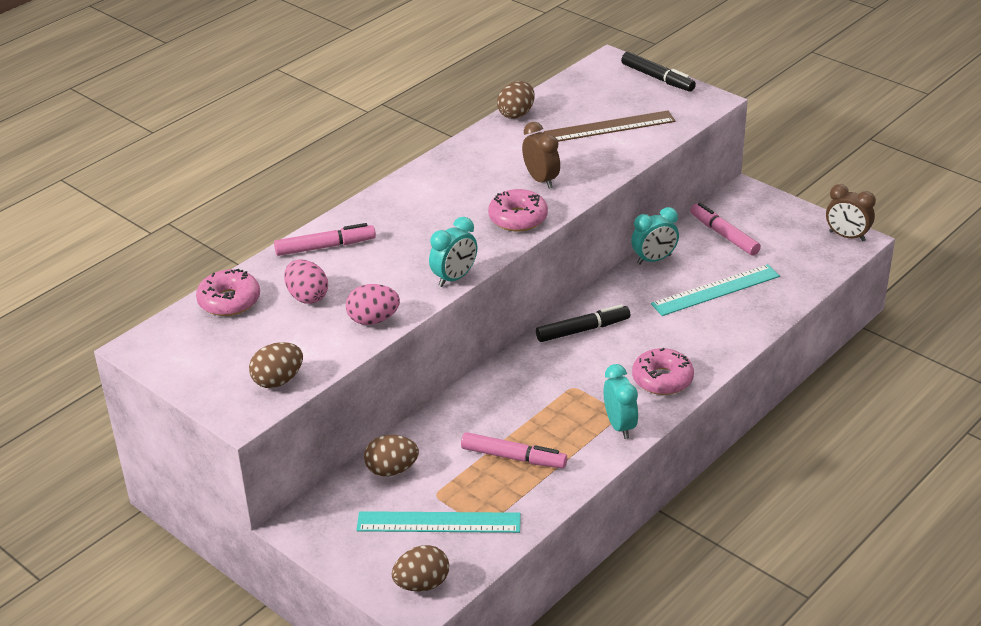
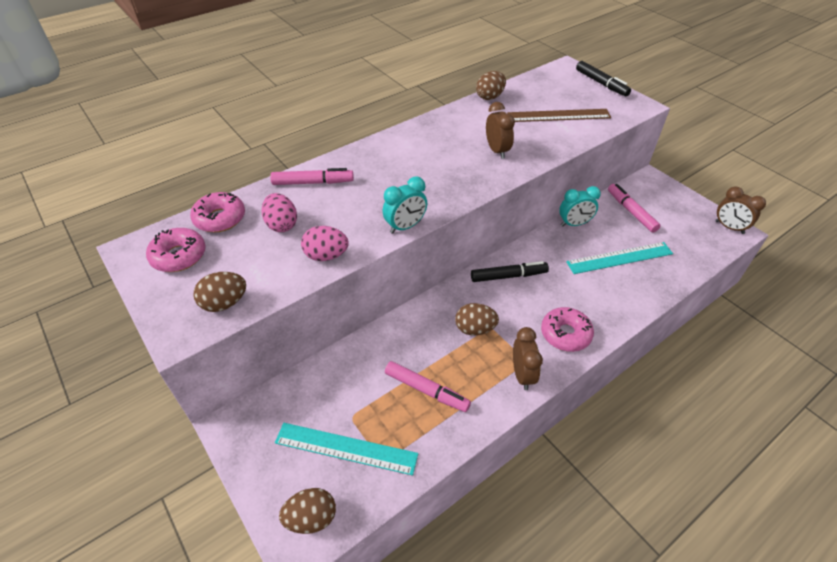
camera: 10 degrees right, 10 degrees up
brown egg [364,435,419,476] -> brown egg moved to [455,303,499,336]
pink donut [488,189,548,231] -> pink donut moved to [146,228,206,272]
turquoise clock [603,364,638,439] -> brown clock [513,327,543,390]

